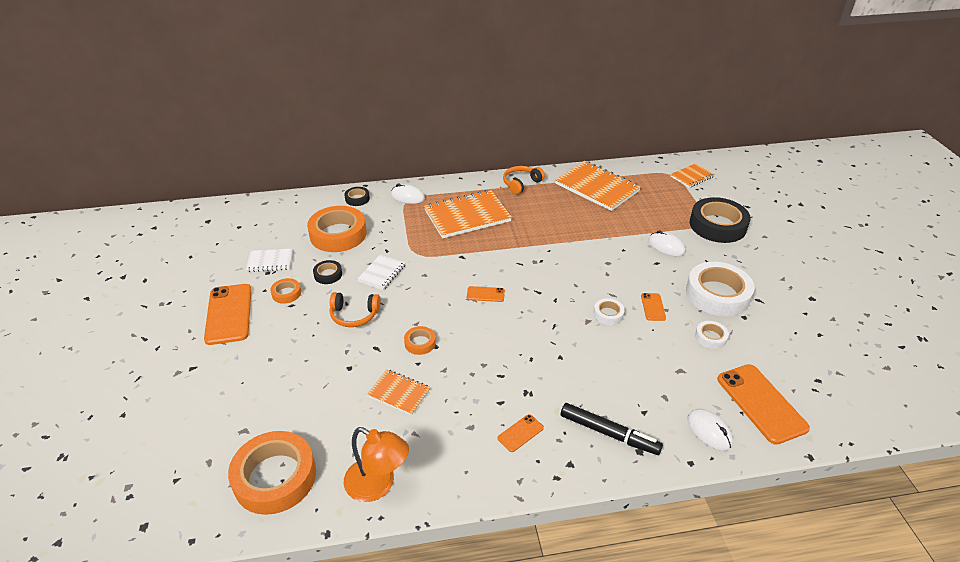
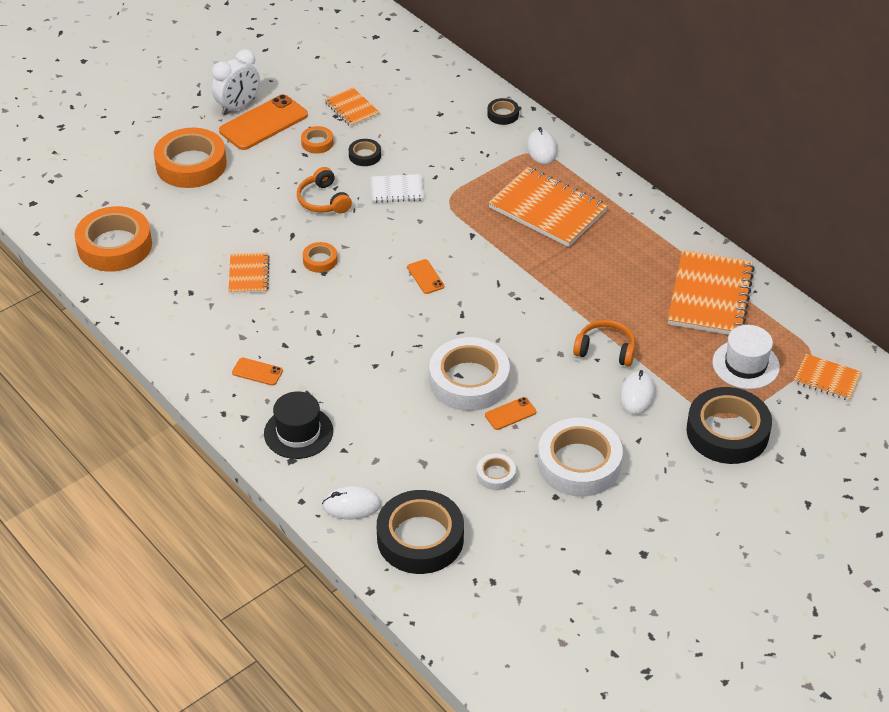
camera: 60 degrees right, 5 degrees up
white notebook [246,249,293,272] -> orange notebook [325,88,380,127]
orange tape [307,206,367,252] -> orange tape moved to [154,128,227,188]
orange lamp [344,427,409,502] -> none
orange headphones [503,166,545,194] -> orange headphones moved to [573,320,635,367]
black marker [561,403,663,455] -> black hat [264,391,333,459]
white tape [594,298,625,325] -> white tape [429,337,510,411], size x2.16
white mouse [687,409,733,451] -> white mouse turned 60 degrees clockwise [322,486,381,519]
orange phone [717,364,810,445] -> black tape [377,490,464,574]
none -> white clock [212,49,260,115]
none -> white hat [712,325,780,389]

